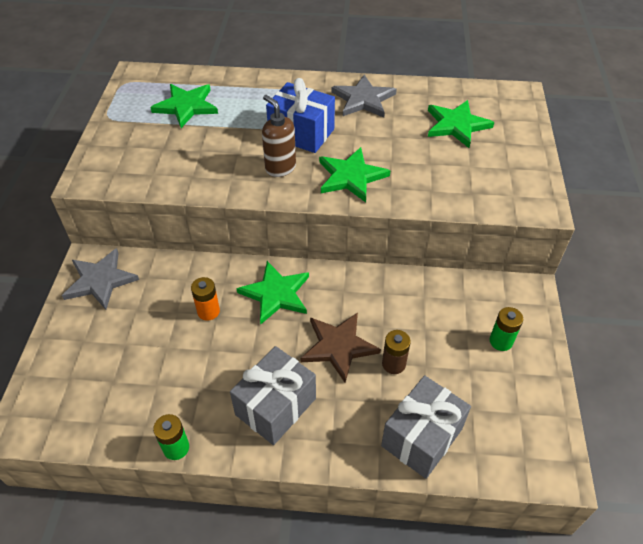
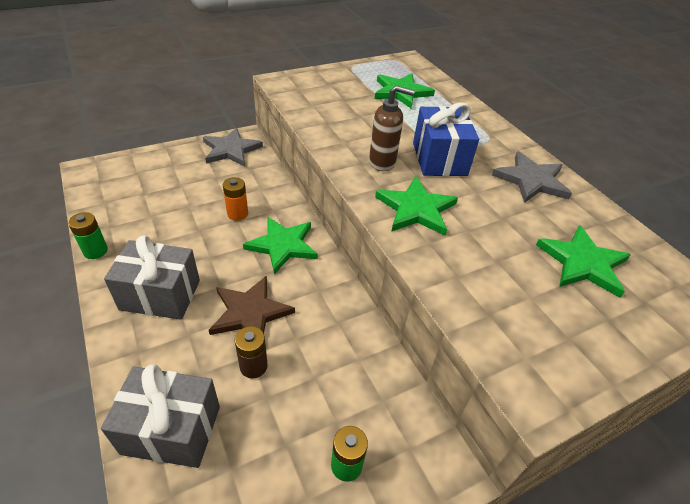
camera: 55 degrees right, 5 degrees down
brown soap dispenser [262,95,296,177] -> brown soap dispenser turned 75 degrees clockwise [369,85,415,171]

